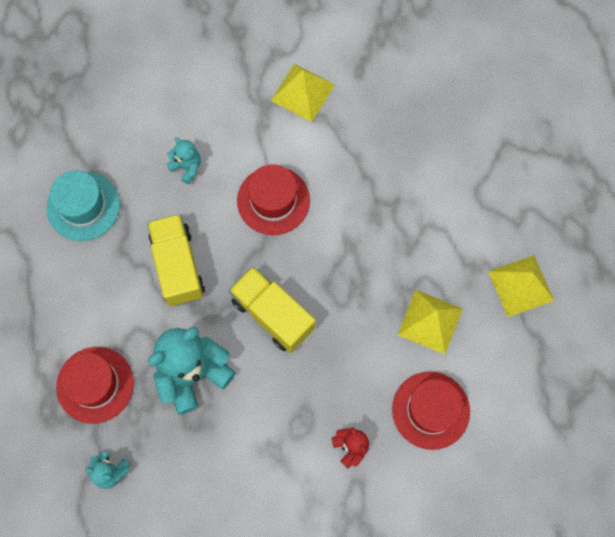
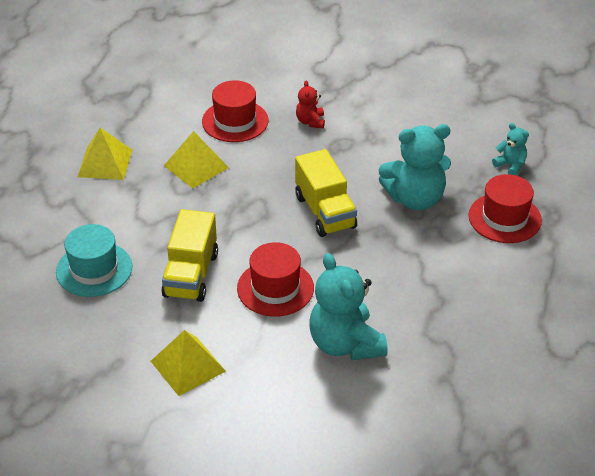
camera: 155 degrees left, 30 degrees down
turquoise hat [47,170,120,241] -> turquoise hat moved to [56,224,132,297]
yellow truck [147,214,205,306] -> yellow truck moved to [161,209,218,302]
turquoise teddy bear [167,137,201,184] -> turquoise teddy bear [310,253,388,360], size x2.06

